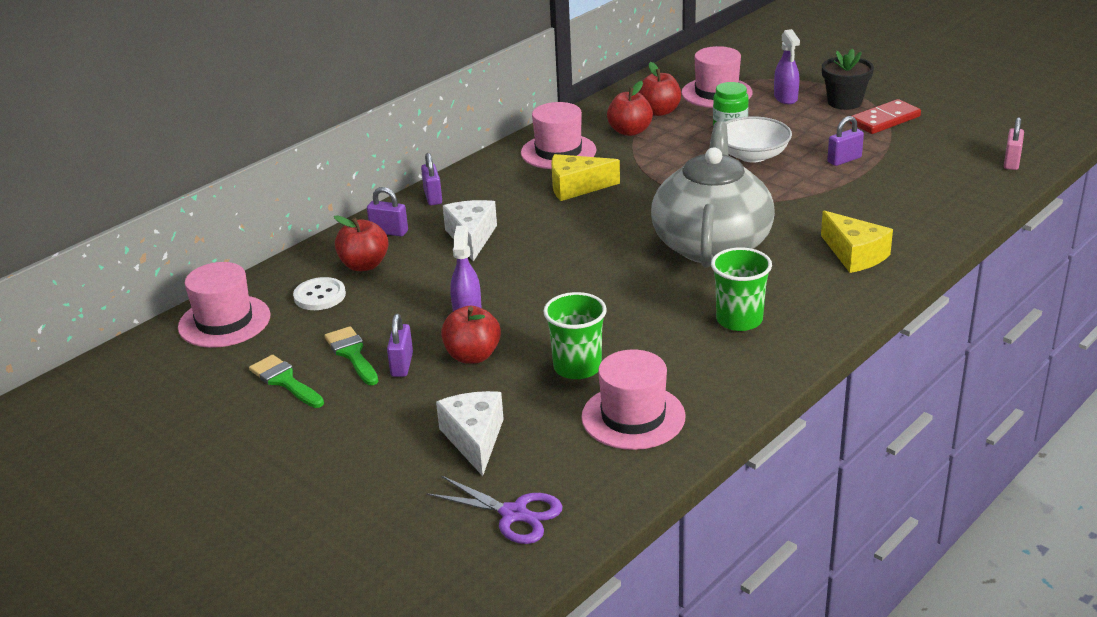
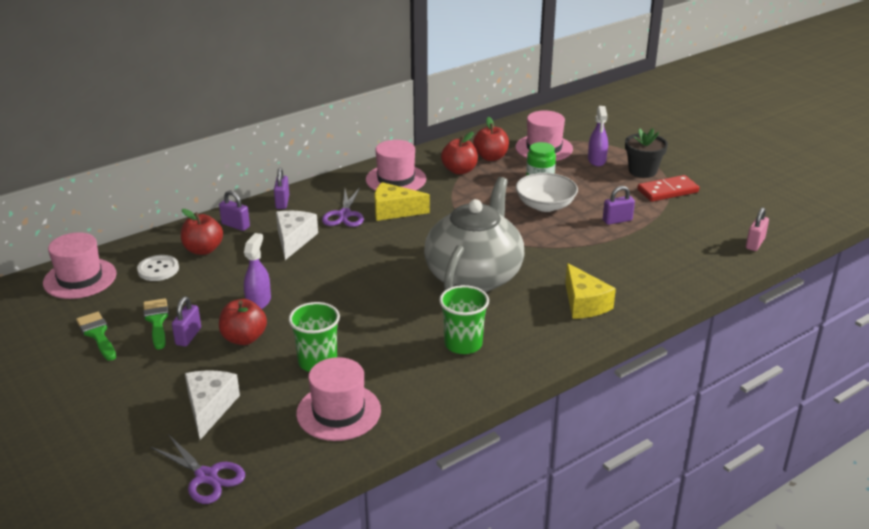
camera: 10 degrees right, 0 degrees up
none -> purple scissors [322,187,364,227]

